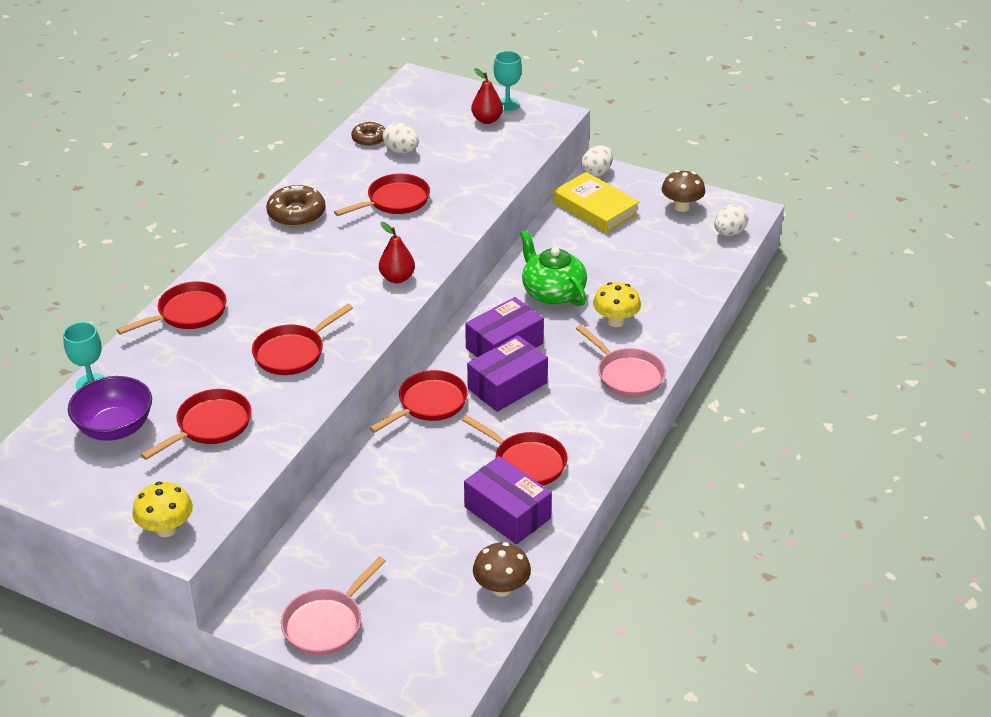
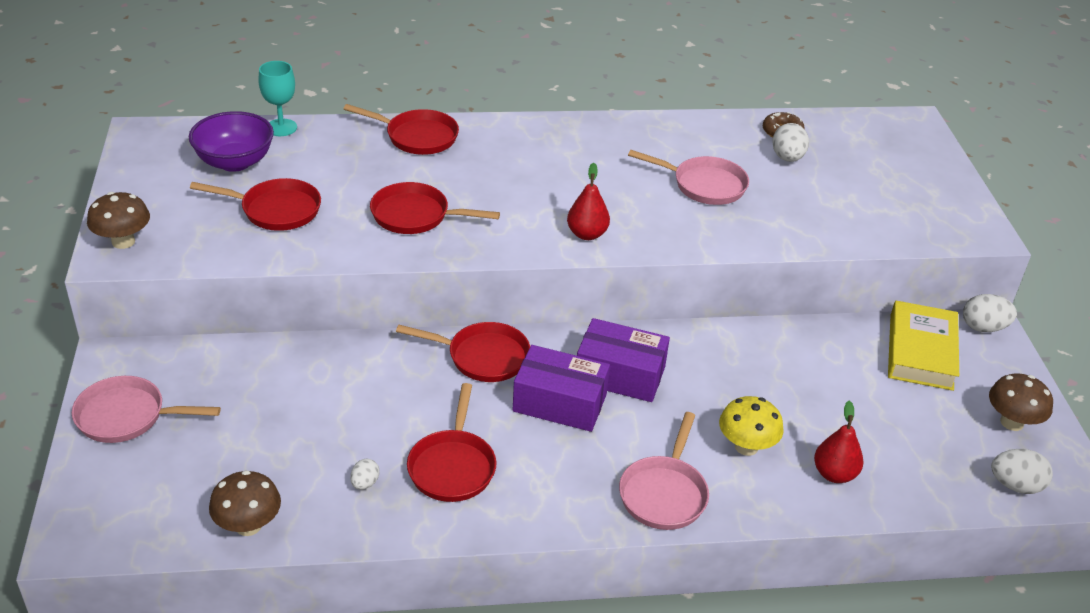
camera: 55 degrees right, 0 degrees up
yellow mushroom [132,482,193,537] -> brown mushroom [87,192,150,249]
brown donut [266,185,325,227] -> none
red pan [334,173,430,216] -> pink pan [628,150,749,205]
purple box [464,456,552,544] -> white egg [350,459,379,490]
red pear [471,68,503,124] -> red pear moved to [814,401,864,483]
turquoise goblet [494,51,522,112] -> none
green teapot [520,230,587,306] -> none

